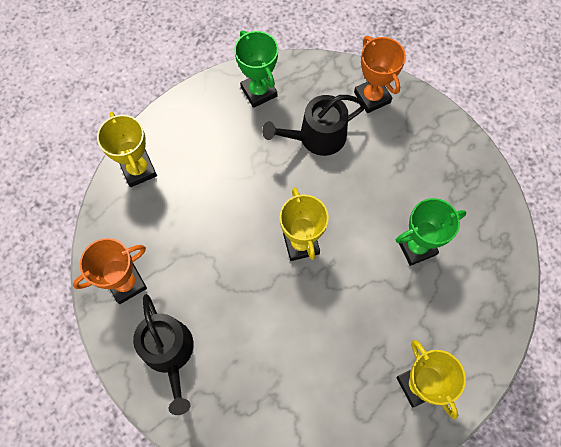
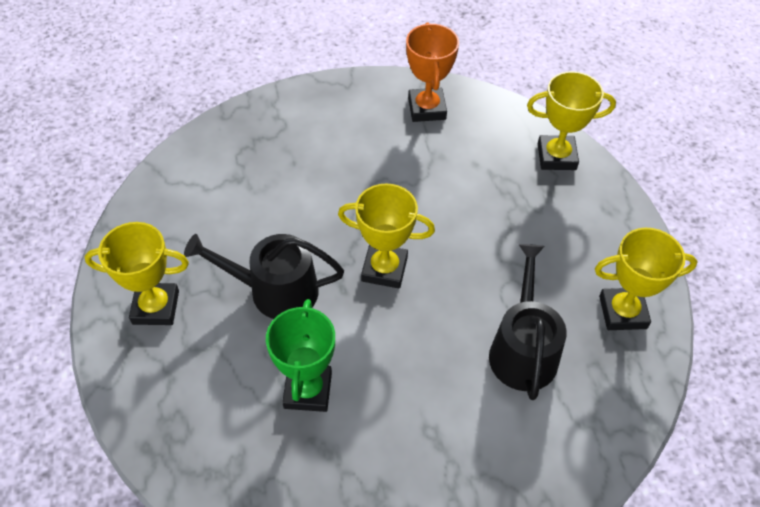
camera: 115 degrees right, 15 degrees down
black watering can [133,294,194,415] -> black watering can moved to [184,234,344,319]
green trophy [234,30,278,108] -> yellow trophy [595,228,698,330]
orange trophy [354,36,406,113] -> none

